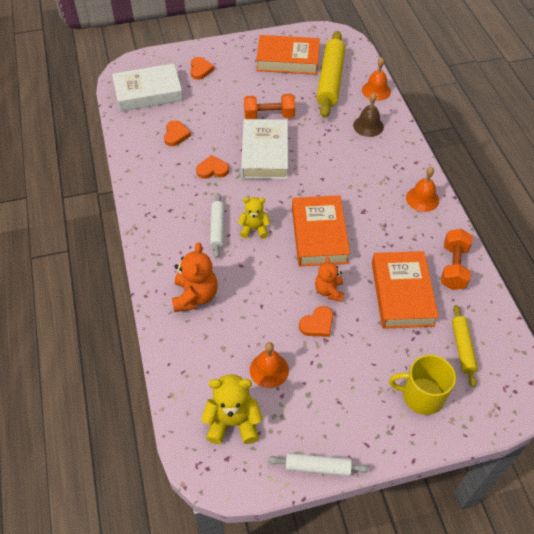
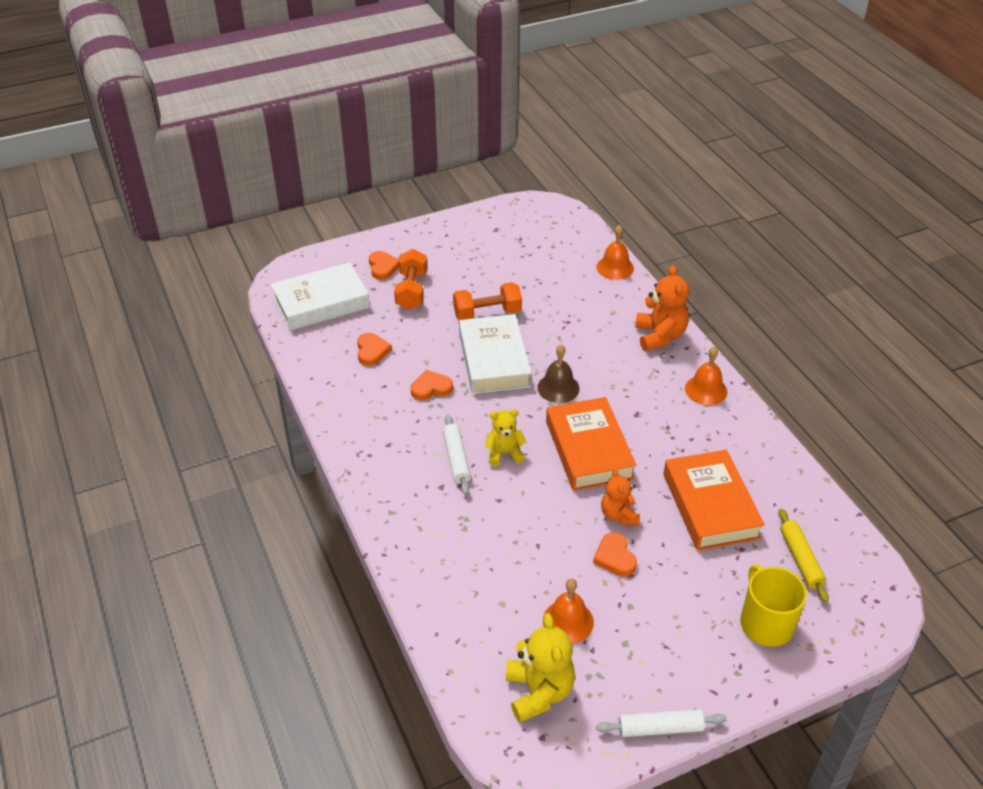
camera: 10 degrees left, 10 degrees down
orange teddy bear [172,242,218,312] -> orange teddy bear moved to [635,265,690,351]
yellow teddy bear [201,374,263,444] -> yellow teddy bear turned 90 degrees clockwise [506,613,575,723]
orange book [256,35,320,75] -> none
orange heart [299,306,333,337] -> orange heart turned 120 degrees clockwise [593,532,637,576]
yellow rolling pin [316,31,345,118] -> none
brown bell [353,93,384,137] -> brown bell moved to [537,344,580,403]
yellow mug [389,355,456,415] -> yellow mug turned 75 degrees clockwise [740,564,807,647]
orange dumbbell [441,229,473,290] -> orange dumbbell moved to [394,249,427,310]

